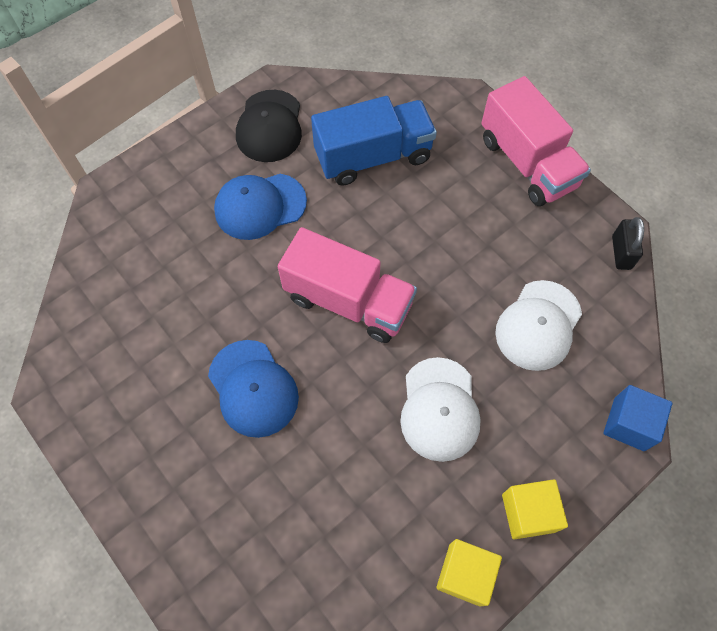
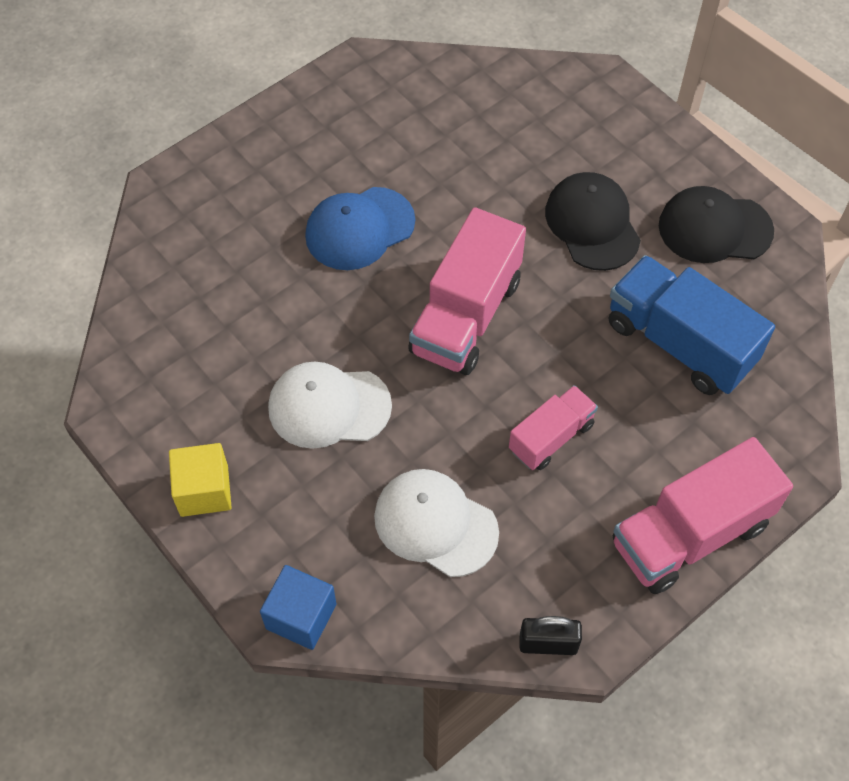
camera: 90 degrees right, 5 degrees down
blue cap [214,174,307,240] -> black cap [545,172,641,271]
blue truck [311,96,437,185] -> blue truck turned 150 degrees clockwise [609,255,775,395]
yellow cube [436,539,502,606] -> none
none -> pink truck [509,385,598,470]

